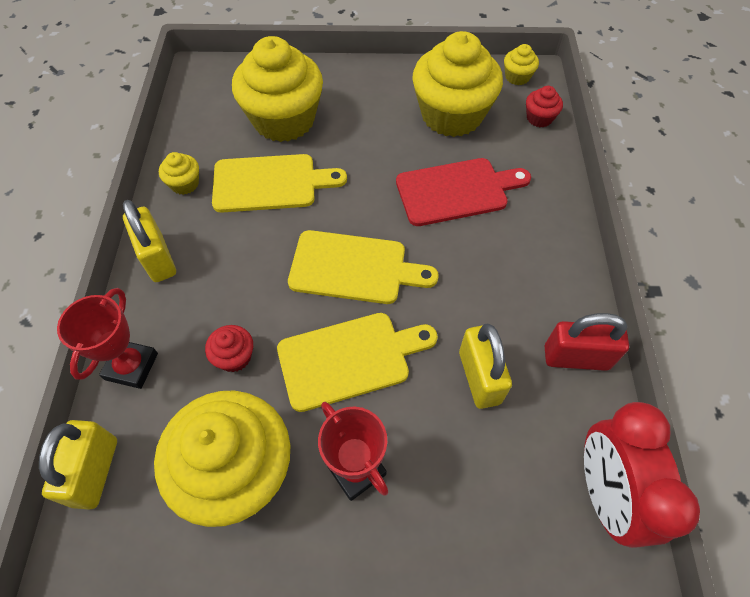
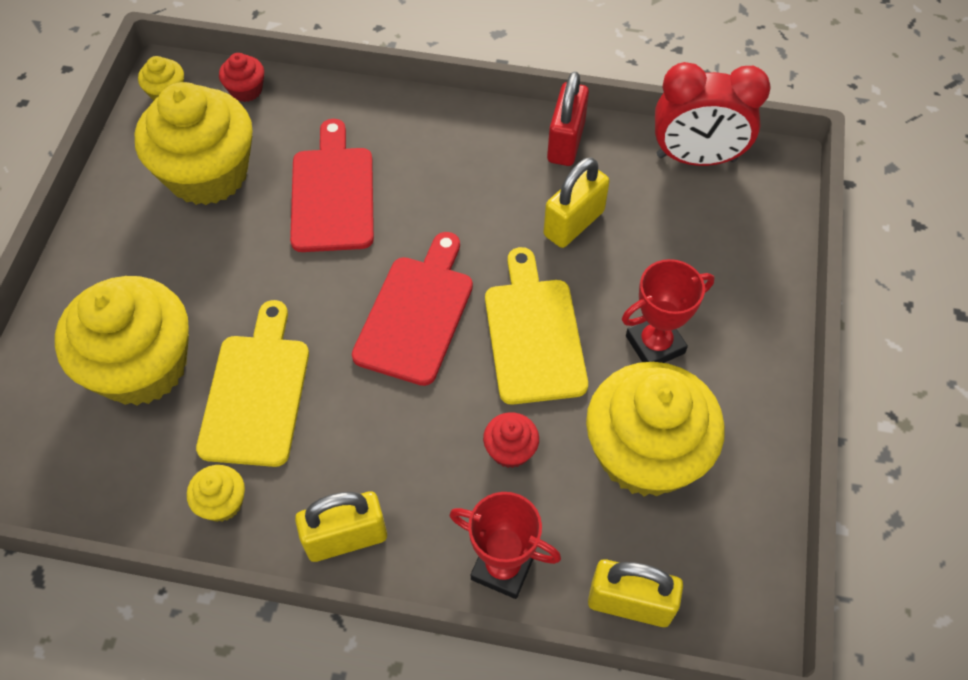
camera: 80 degrees left, 0 degrees up
yellow cutting board [288,230,439,304] -> red cutting board [352,232,473,386]
yellow padlock [459,323,512,409] -> yellow padlock turned 45 degrees counterclockwise [544,157,610,248]

